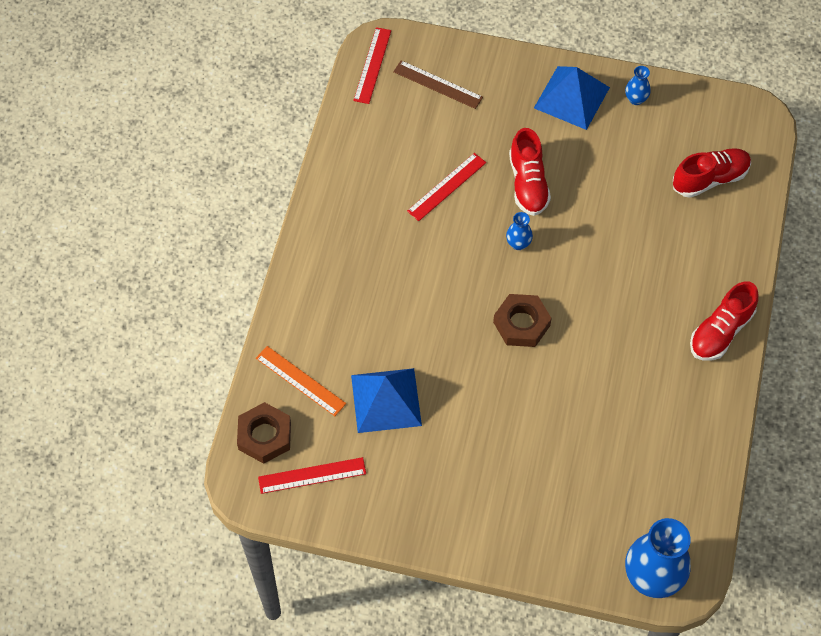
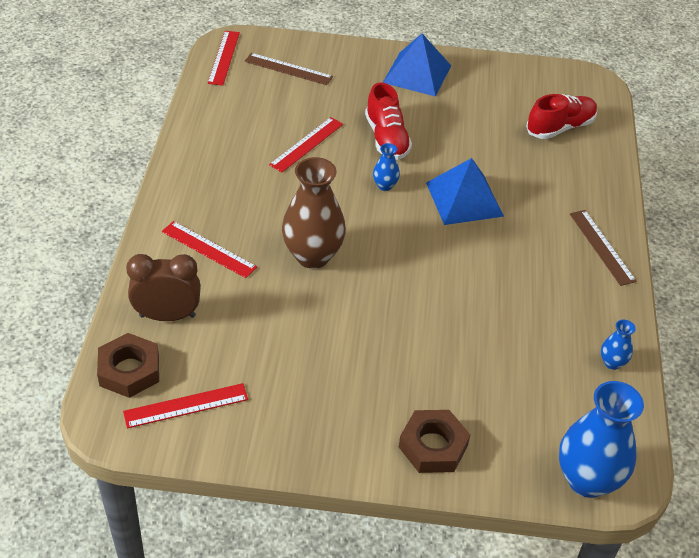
camera: 10 degrees left, 15 degrees down
orange ruler [256,346,346,416] -> brown clock [126,254,201,321]
blue pyramid [351,368,422,433] -> blue pyramid moved to [426,158,504,225]
brown nut [493,294,552,347] -> brown nut moved to [399,410,471,473]
blue vase [625,66,651,105] -> blue vase moved to [601,320,636,370]
red shoe [690,281,758,361] -> brown ruler [570,210,637,286]
none -> red ruler [162,221,257,278]
none -> brown vase [282,157,346,269]

